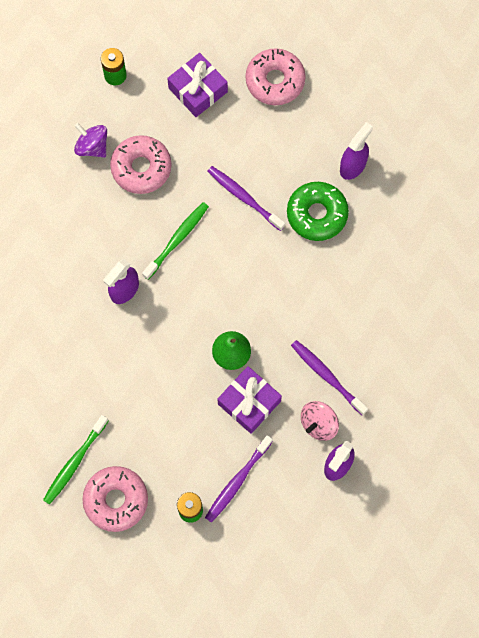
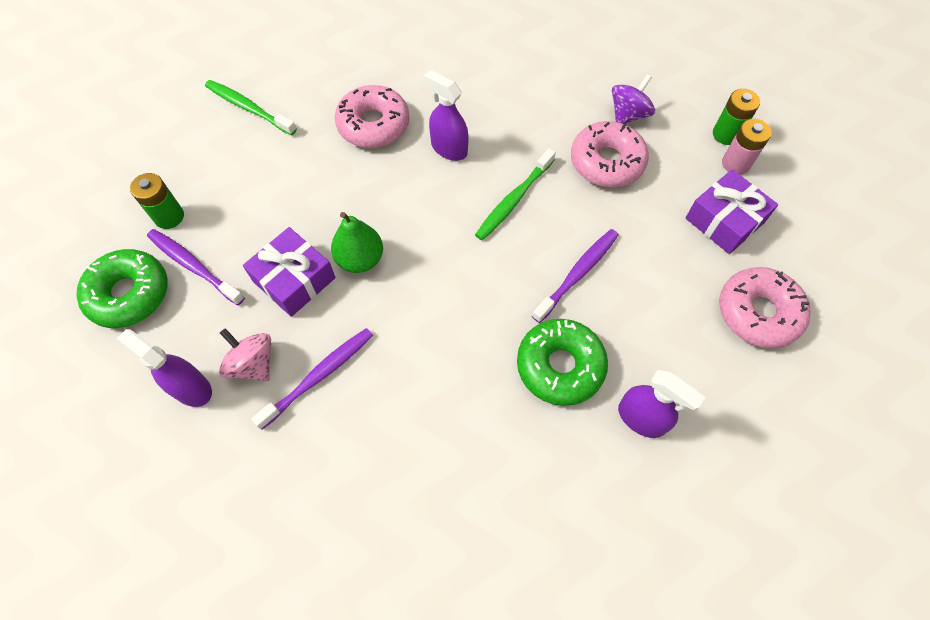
camera: 90 degrees right, 10 degrees down
pink donut [82,466,148,532] -> pink donut moved to [335,85,409,148]
green toothbrush [142,202,209,280] -> green toothbrush turned 90 degrees clockwise [475,148,556,240]
none -> green donut [76,249,168,328]
none -> pink battery [722,119,771,175]

